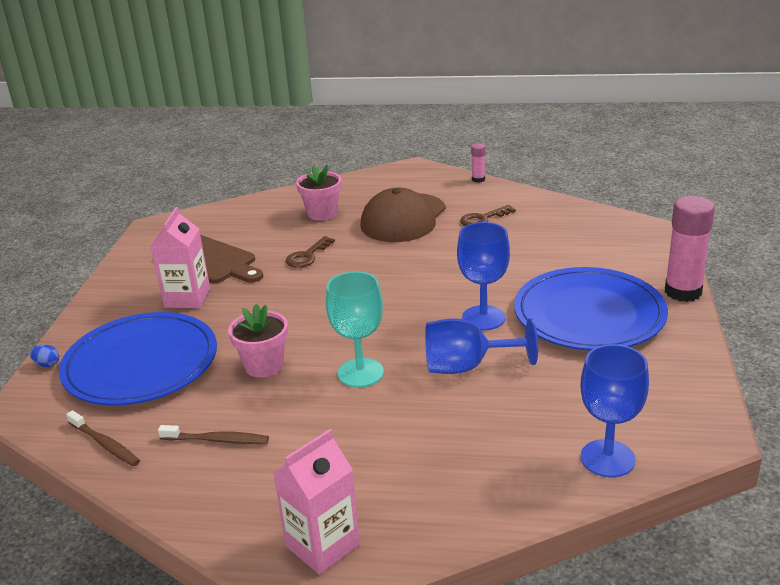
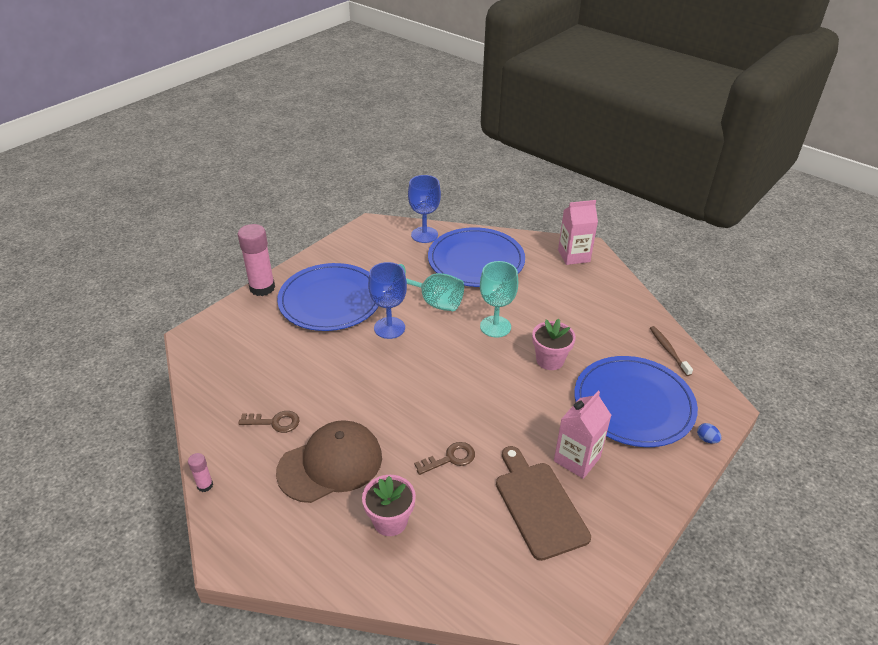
camera: 150 degrees left, 10 degrees up
brown toothbrush [158,425,269,444] -> none
blue goblet [425,318,538,374] -> turquoise goblet [398,264,464,311]
none -> blue plate [428,227,525,287]

